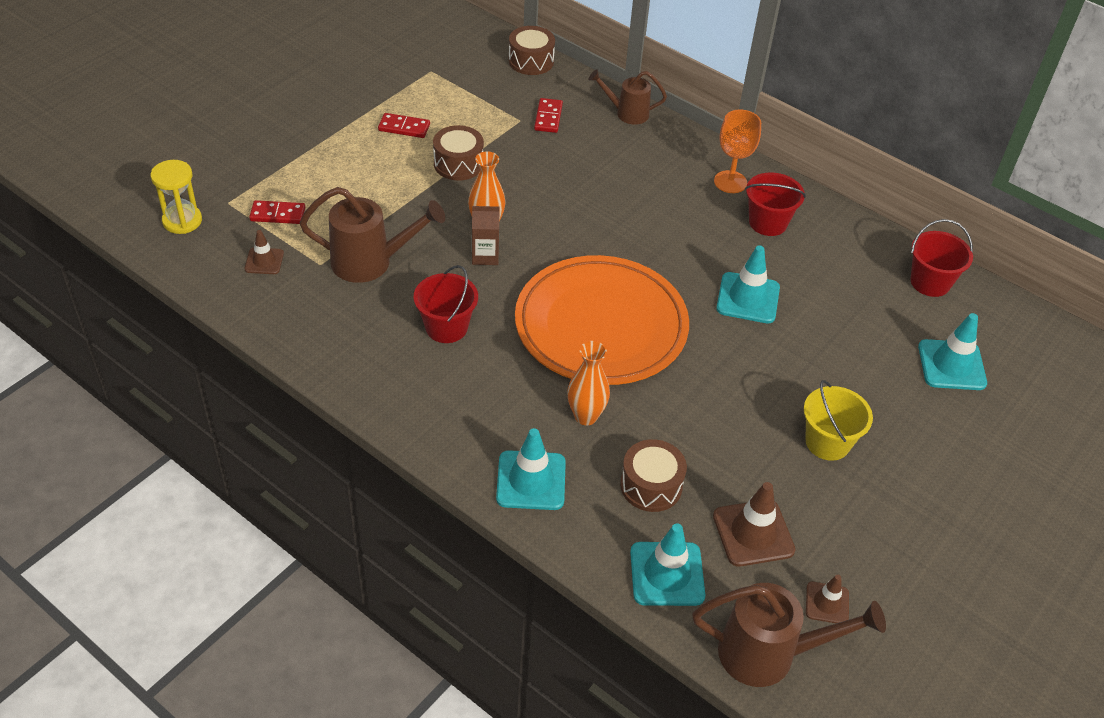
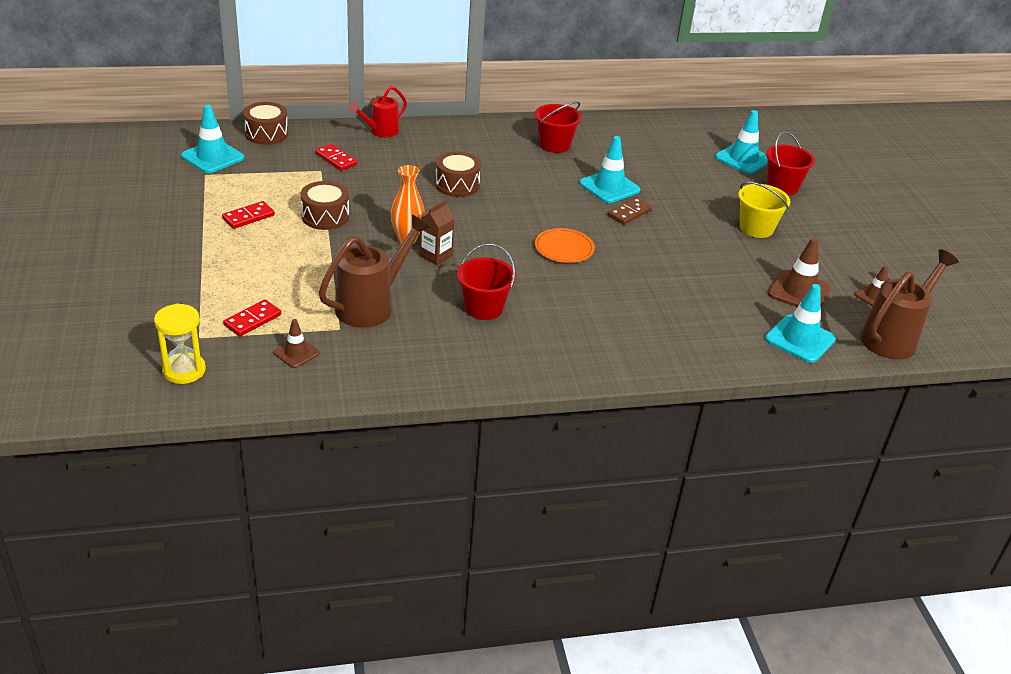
camera: 50 degrees left, 10 degrees down
turquoise traffic cone [496,428,566,510] -> turquoise traffic cone moved to [181,105,244,173]
orange plate [515,255,689,385] -> orange plate [535,228,595,263], size x0.41
orange vase [567,341,610,425] -> none
brown watering can [588,69,667,125] -> red watering can [349,86,407,137]
brown drum [620,439,687,512] -> brown drum moved to [435,151,481,197]
orange goblet [714,109,761,193] -> none
red bucket [910,219,973,297] -> red bucket moved to [766,131,815,195]
none -> brown domino [608,197,652,225]

